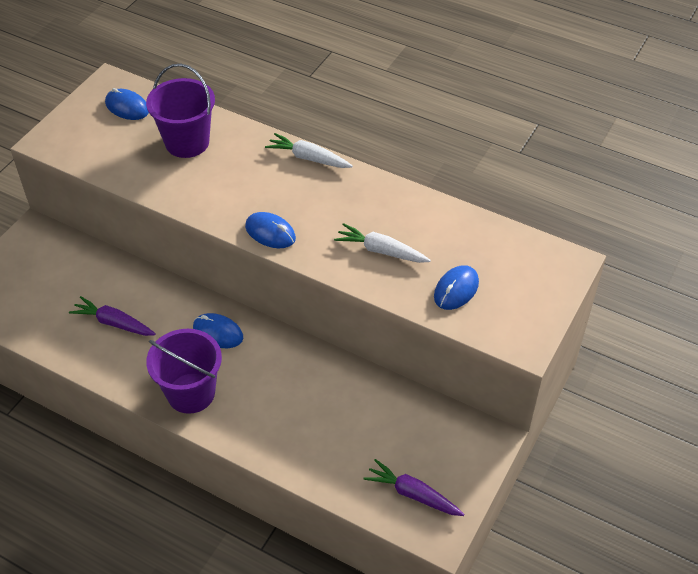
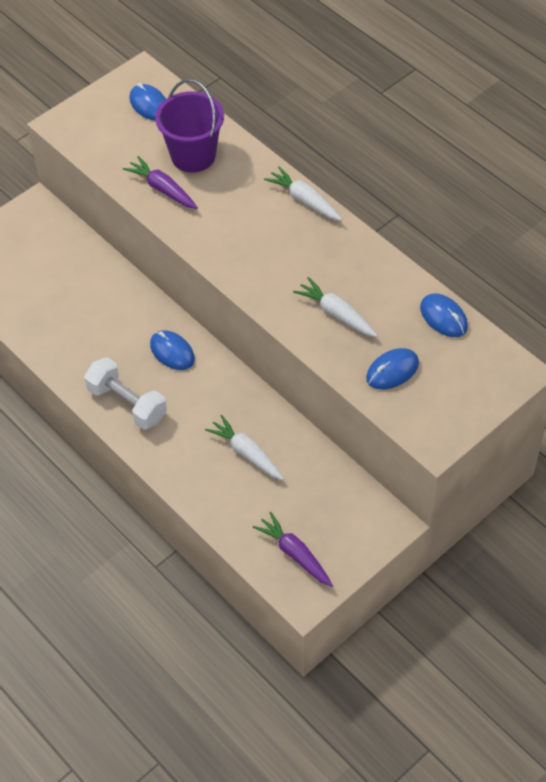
camera: 20 degrees right, 5 degrees up
purple carrot [69,296,156,336] -> purple carrot moved to [123,156,198,209]
purple bucket [146,329,222,414] -> white dumbbell [84,357,167,429]
blue mouse [245,212,296,248] -> blue mouse moved to [420,293,468,337]
none -> white carrot [205,415,284,480]

